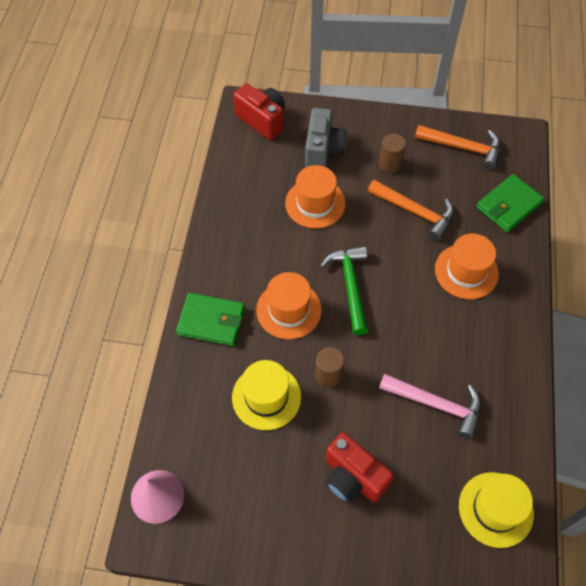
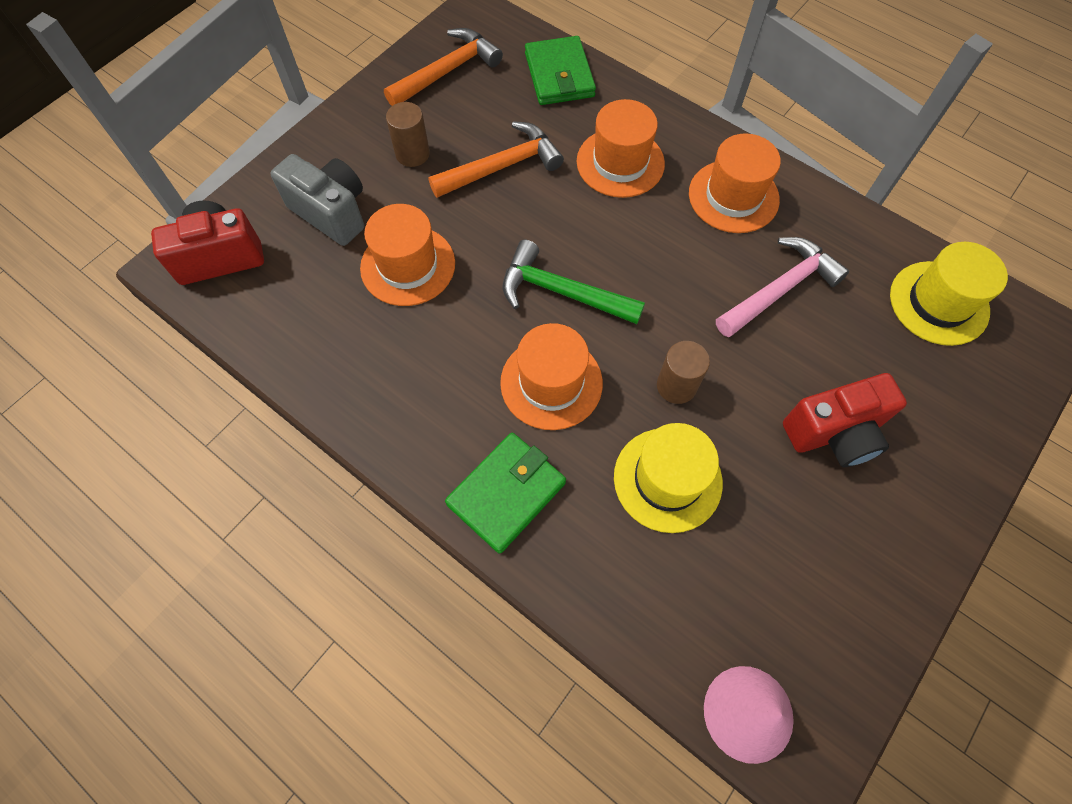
camera: 60 degrees left, 5 degrees up
none -> orange hat [689,133,781,233]

